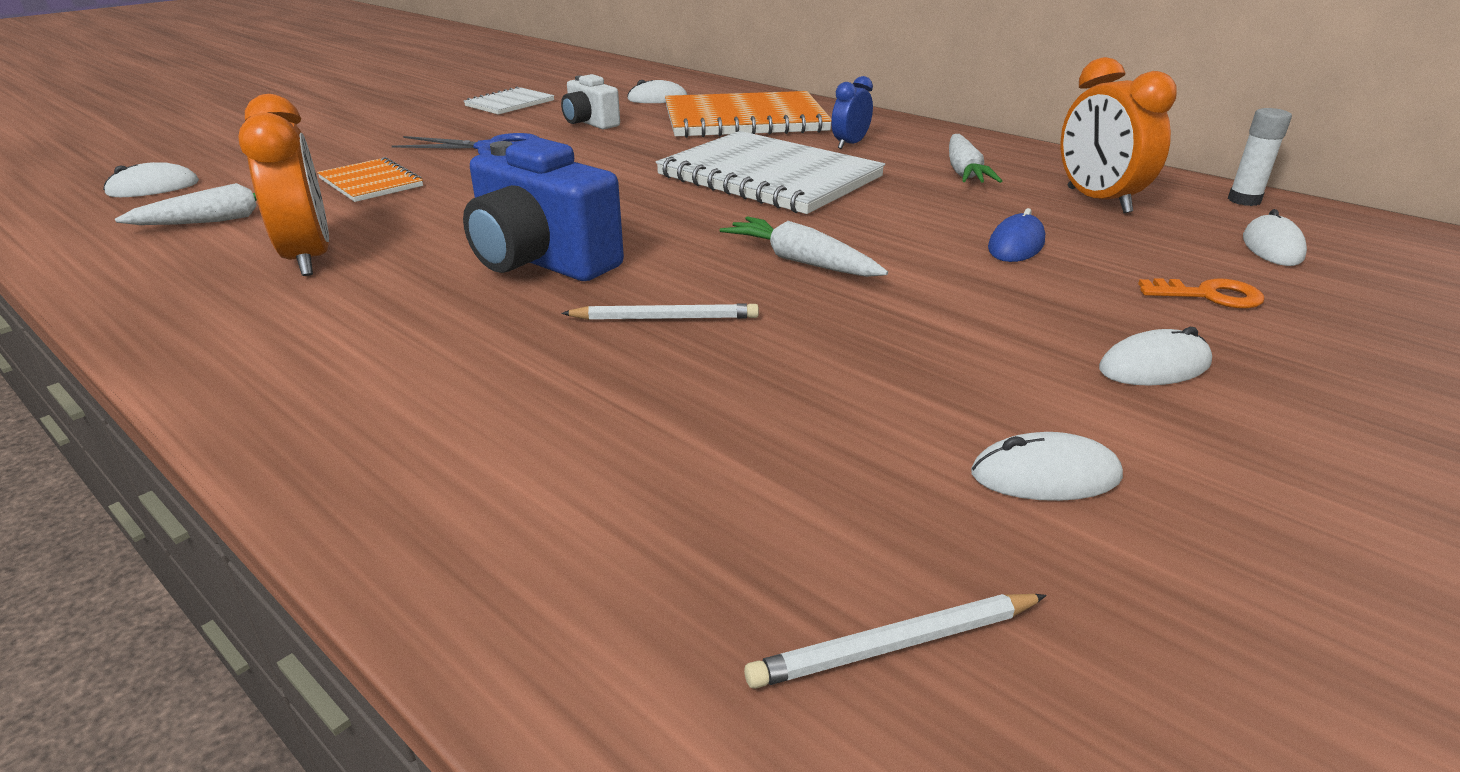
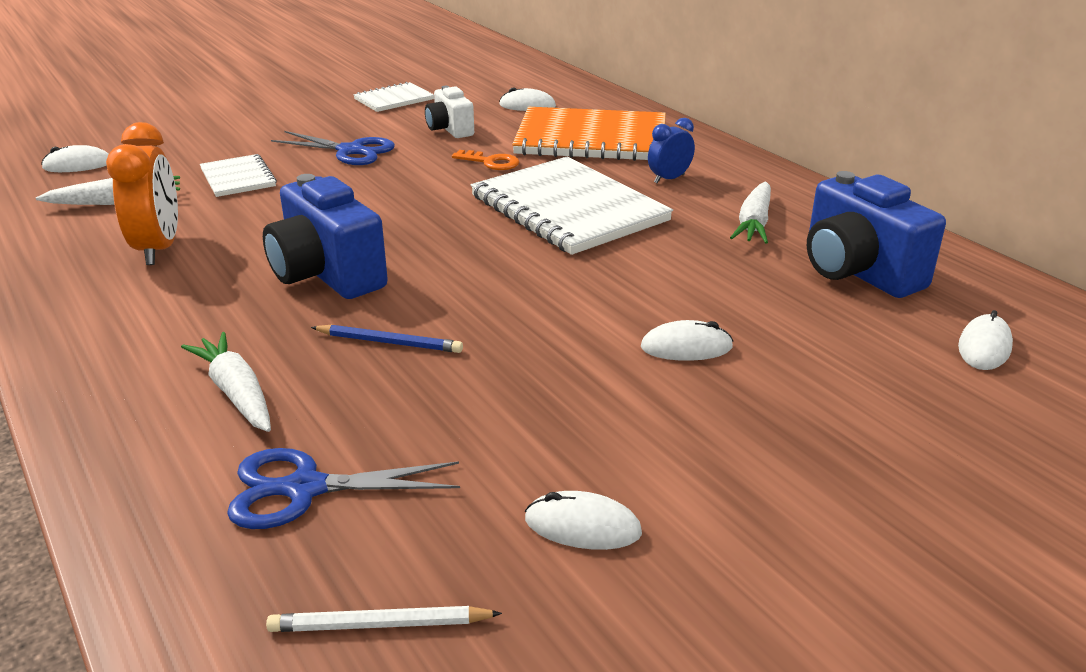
camera: 15 degrees right, 0 degrees up
orange notebook [317,157,423,202] -> white notebook [200,154,277,197]
white pencil [561,303,759,320] -> blue pencil [311,325,463,353]
white carrot [719,216,888,277] -> white carrot moved to [181,332,271,432]
blue mouse [988,208,1045,262] -> none
orange clock [1061,57,1177,213] -> blue camera [807,171,946,298]
white mouse [1099,327,1212,386] -> white mouse moved to [641,320,733,361]
orange key [1138,278,1265,309] -> orange key moved to [452,150,519,170]
white glue stick [1228,108,1292,206] -> none
none -> blue scissors [227,448,460,529]

